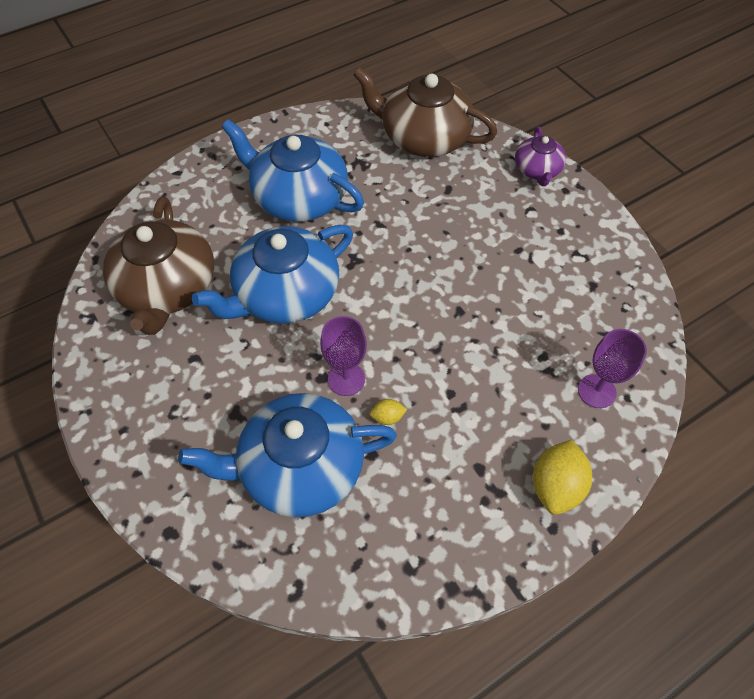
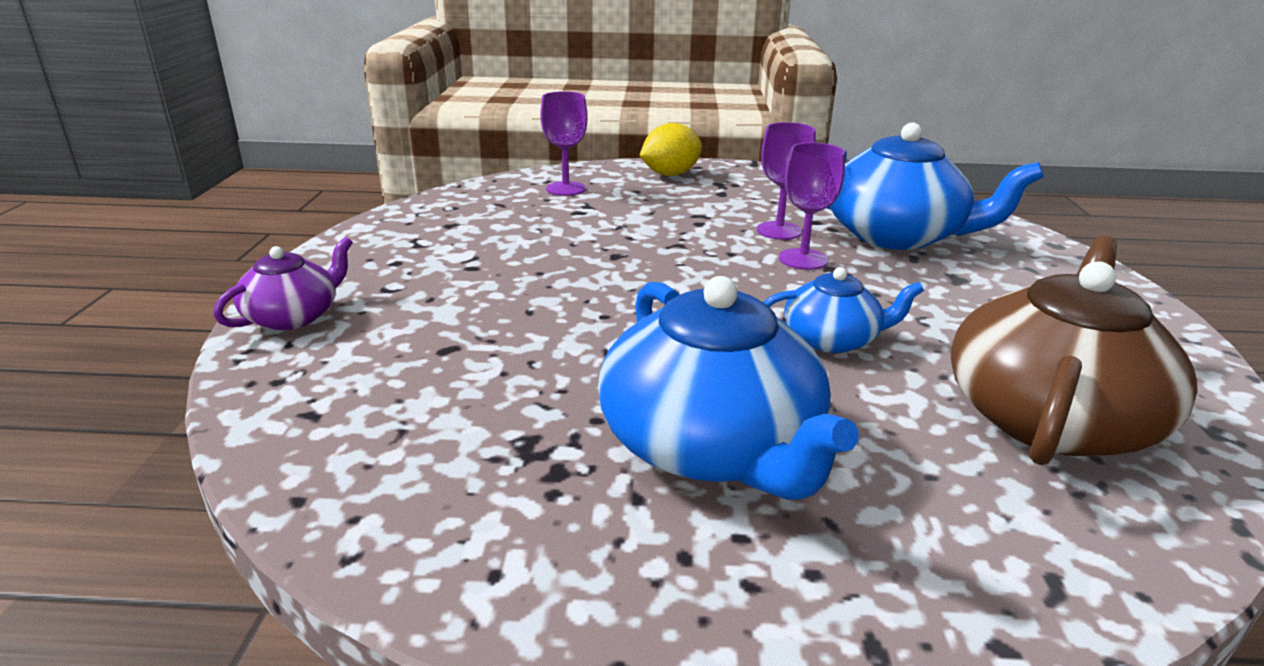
camera: 145 degrees left, 30 degrees down
blue teapot [192,225,353,324] -> blue teapot [763,267,924,353], size x0.54
brown teapot [353,67,497,157] -> none
yellow lemon [370,399,407,425] -> purple goblet [757,122,816,240]

